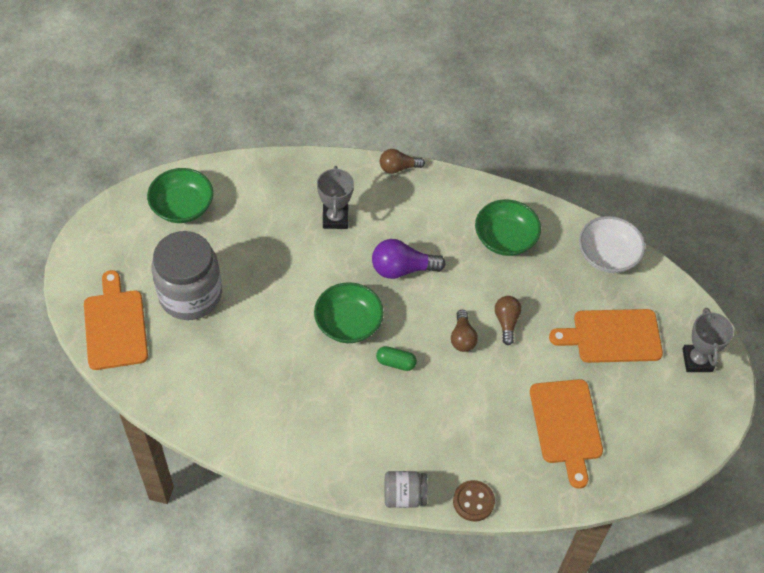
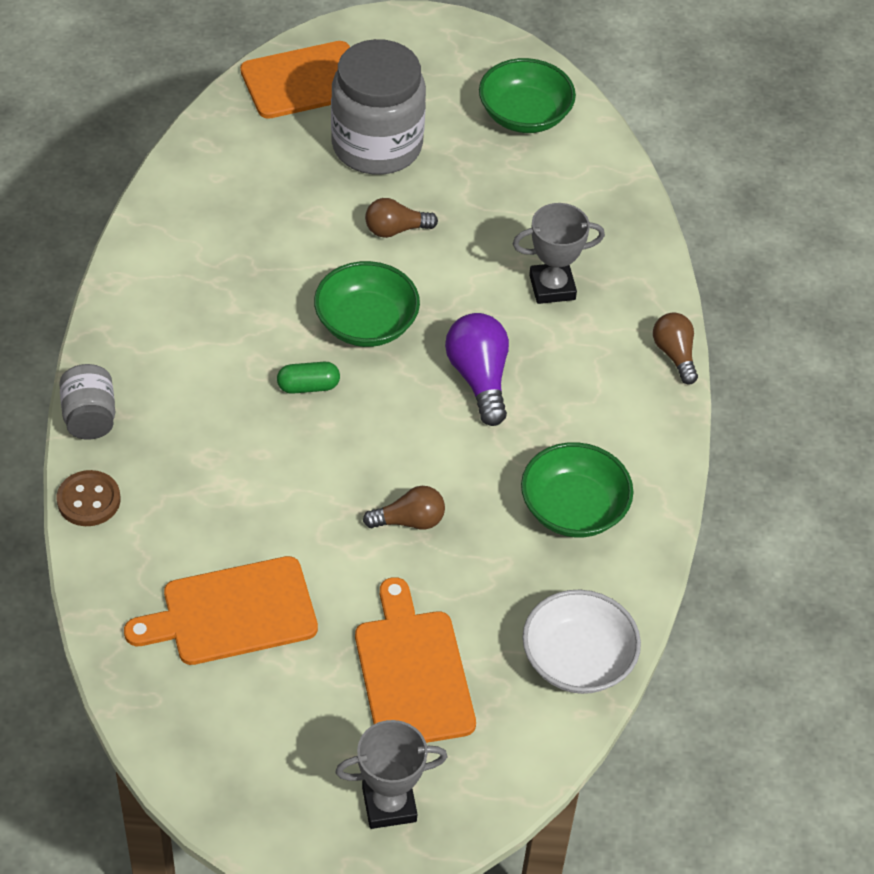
camera: 80 degrees right, 5 degrees down
green capsule [376,346,417,371] -> green capsule turned 75 degrees clockwise [277,362,340,394]
brown light bulb [451,310,478,352] -> brown light bulb moved to [365,198,438,238]

